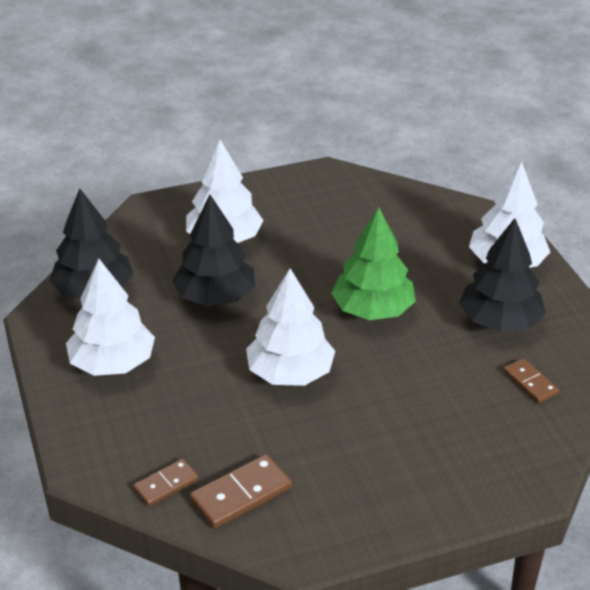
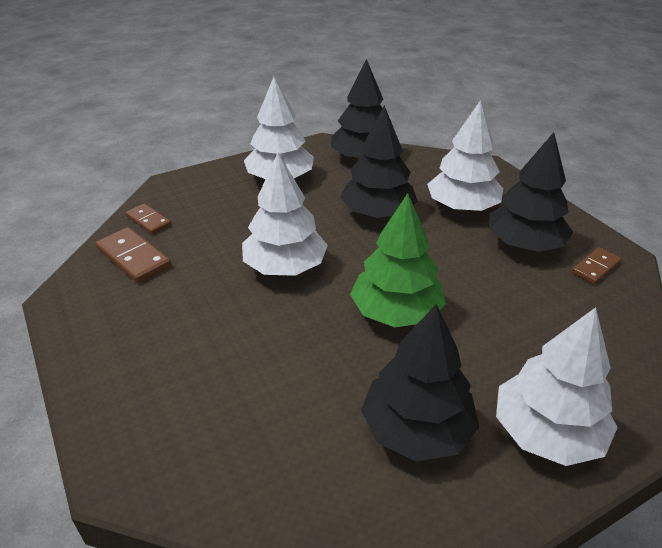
camera: 80 degrees right, 0 degrees up
brown domino [503,358,559,403] -> brown domino moved to [572,248,622,284]
none -> black tree [489,132,573,252]

